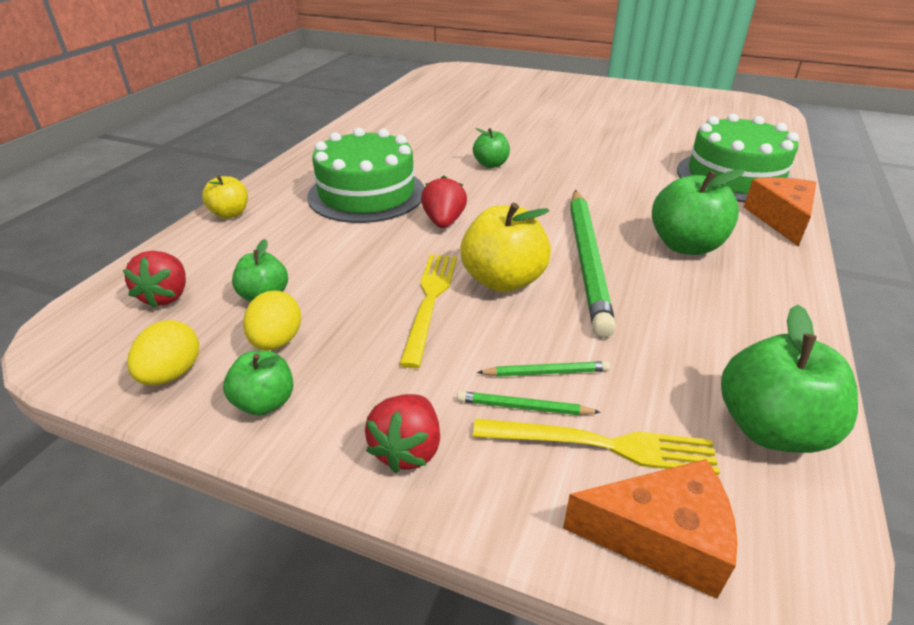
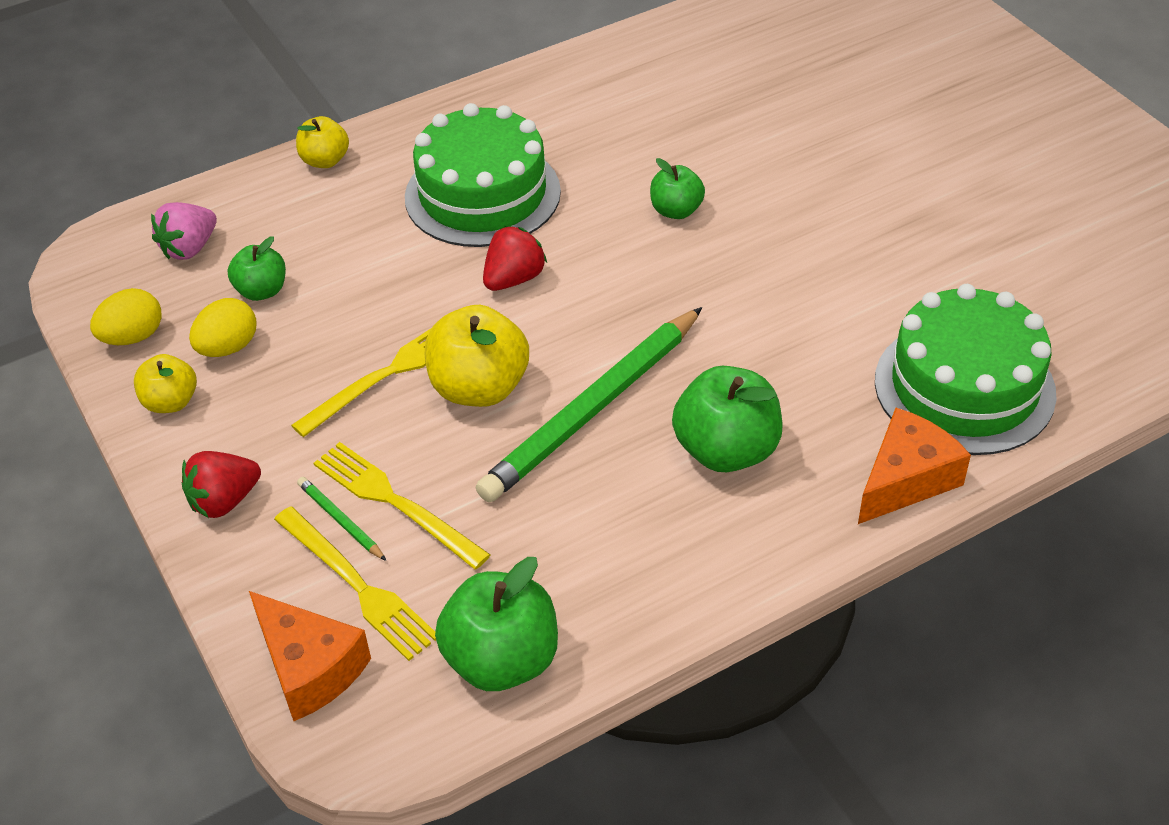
camera: 40 degrees right, 10 degrees up
red strawberry [123,251,186,308] -> pink strawberry [151,202,217,260]
green apple [223,351,293,416] -> yellow apple [134,354,197,413]
green pencil [477,361,610,377] -> yellow fork [314,442,491,569]

